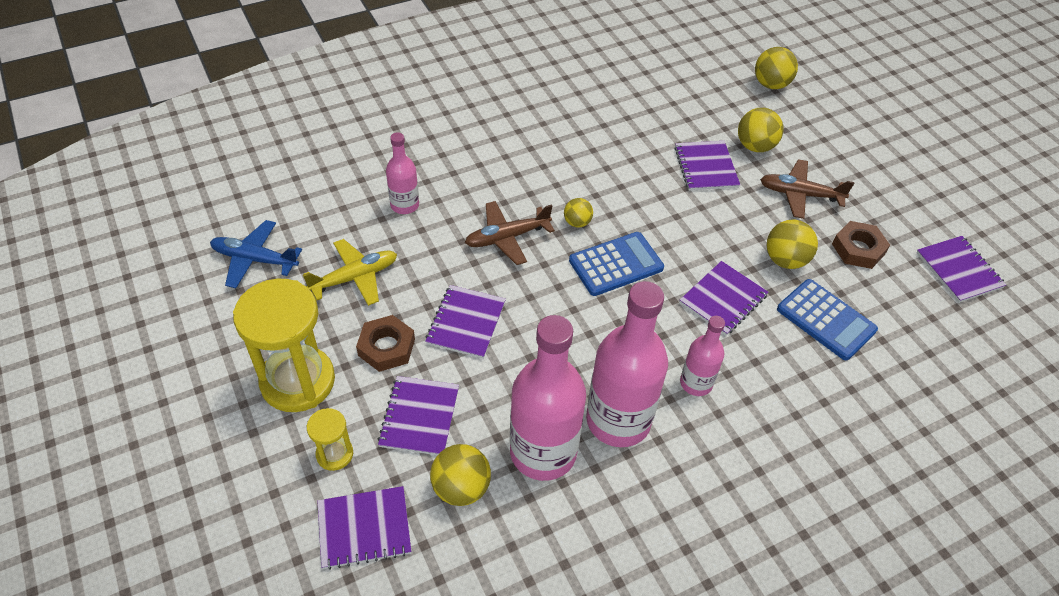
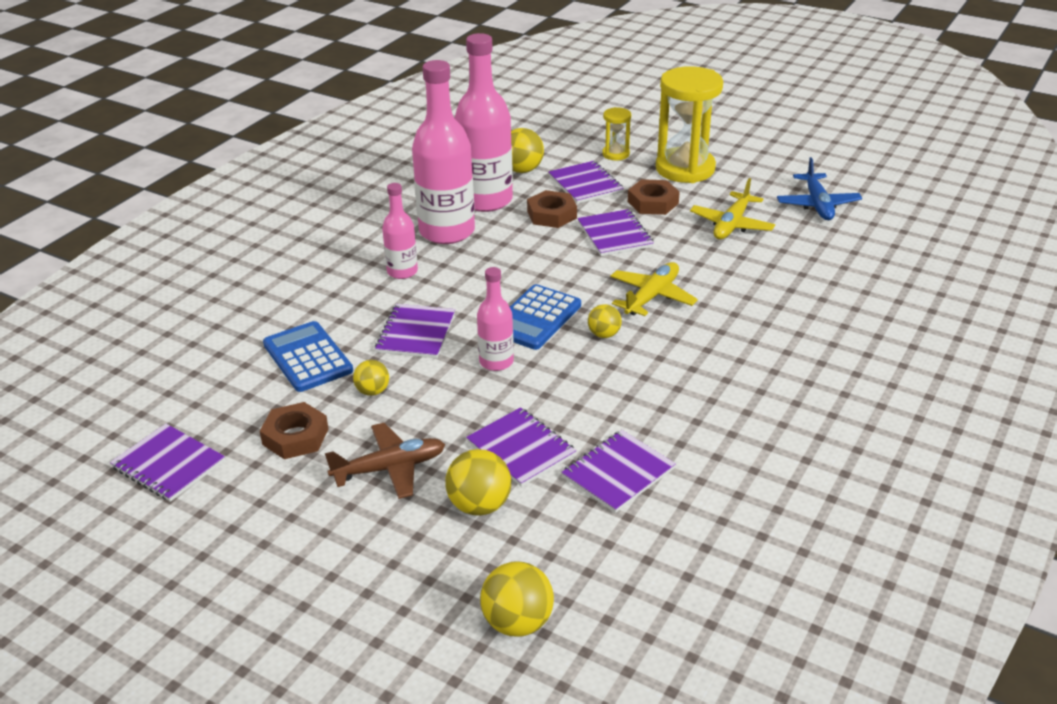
camera: 150 degrees right, 15 degrees down
blue plane [210,220,302,288] -> blue plane turned 105 degrees clockwise [777,157,862,220]
purple notebook [317,486,412,570] -> purple notebook moved to [561,430,676,513]
pink bottle [386,132,419,214] -> pink bottle moved to [477,267,514,371]
brown plane [465,201,555,265] -> yellow plane [610,262,698,316]
yellow ball [767,220,818,269] -> yellow ball [353,360,389,396], size x0.62
blue calculator [777,279,878,360] -> blue calculator turned 45 degrees clockwise [263,321,353,392]
none -> brown nut [527,190,577,228]

